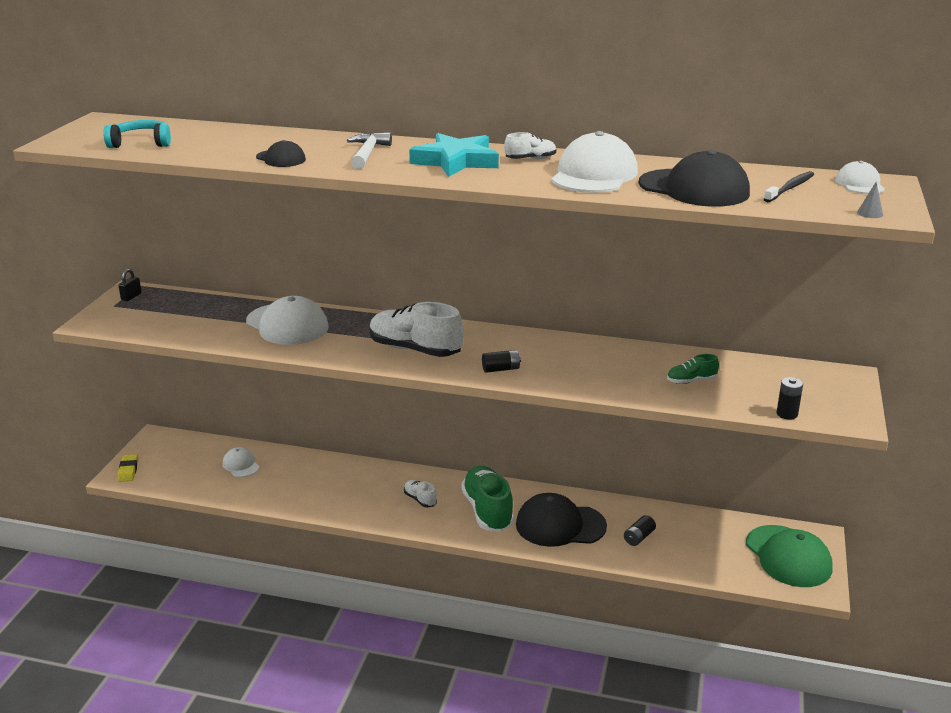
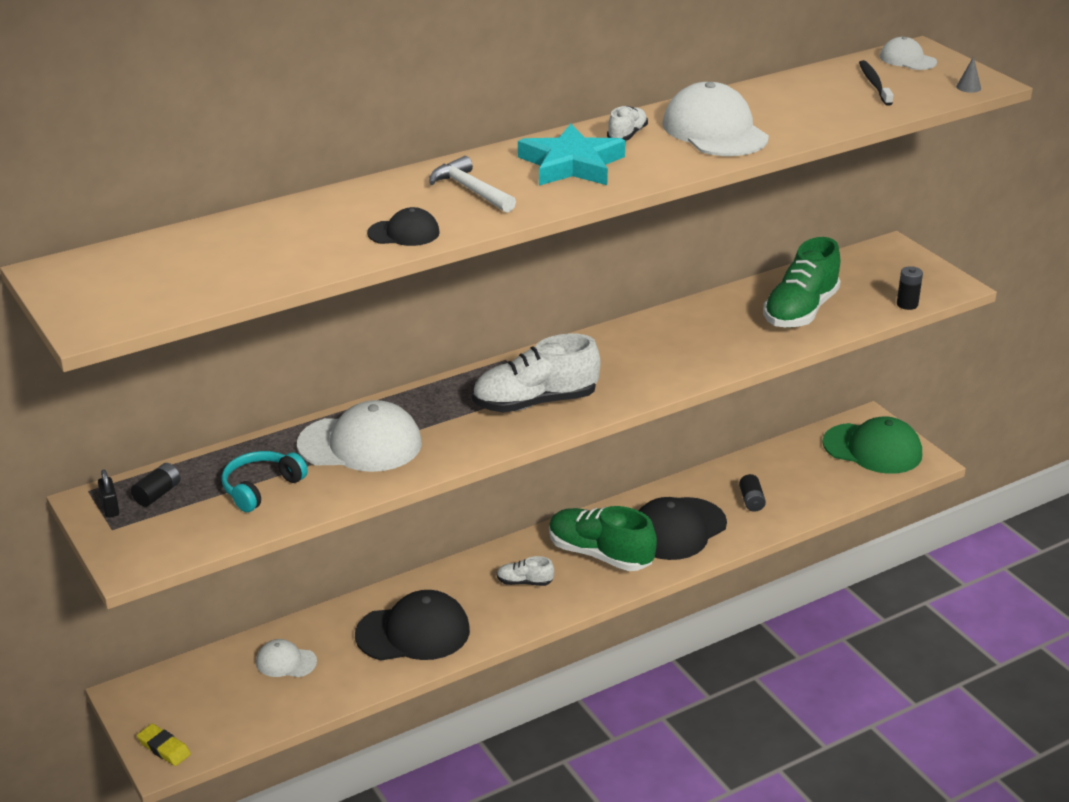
camera: 45 degrees left, 5 degrees up
turquoise headphones [104,120,171,148] -> turquoise headphones moved to [221,451,308,512]
black battery [482,350,521,373] -> black battery moved to [131,463,181,507]
black cap [638,150,750,207] -> black cap moved to [355,590,470,661]
green shoe [667,354,719,384] -> green shoe [763,237,841,328], size x2.09

